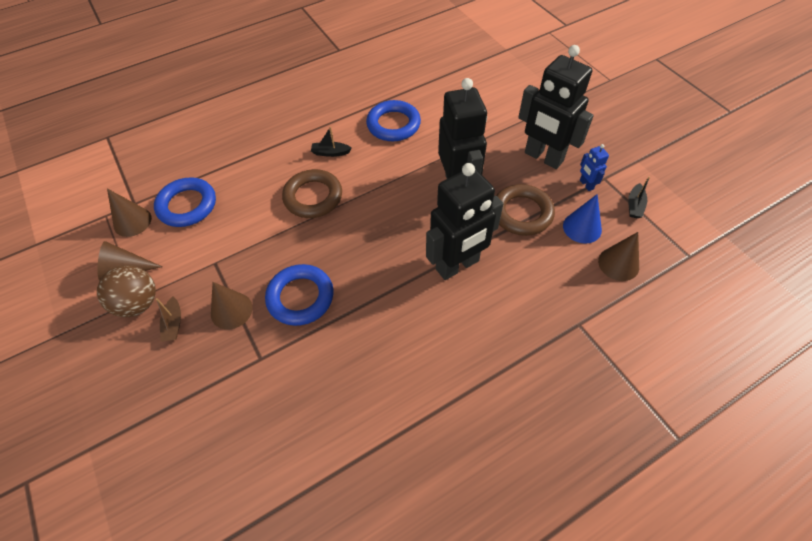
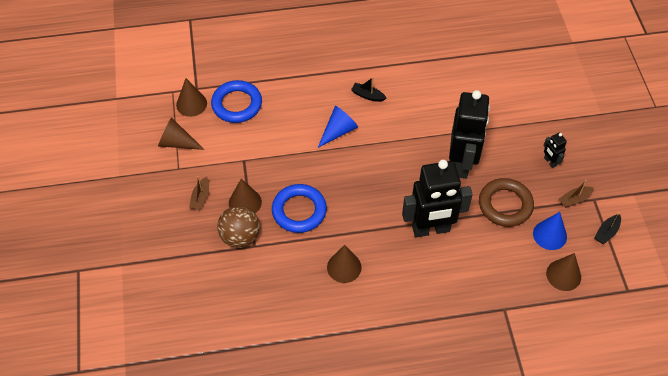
camera: 20 degrees right, 0 degrees up
brown ball [97,265,156,317] -> brown ball moved to [217,206,260,248]
brown ring [282,169,342,218] -> blue cone [318,106,358,148]
blue ring [366,100,421,141] -> none
black robot [518,45,594,169] -> black robot [543,133,567,168], size x0.42
blue robot [580,144,609,191] -> brown boat [559,180,594,208]
none -> brown cone [327,245,362,283]

